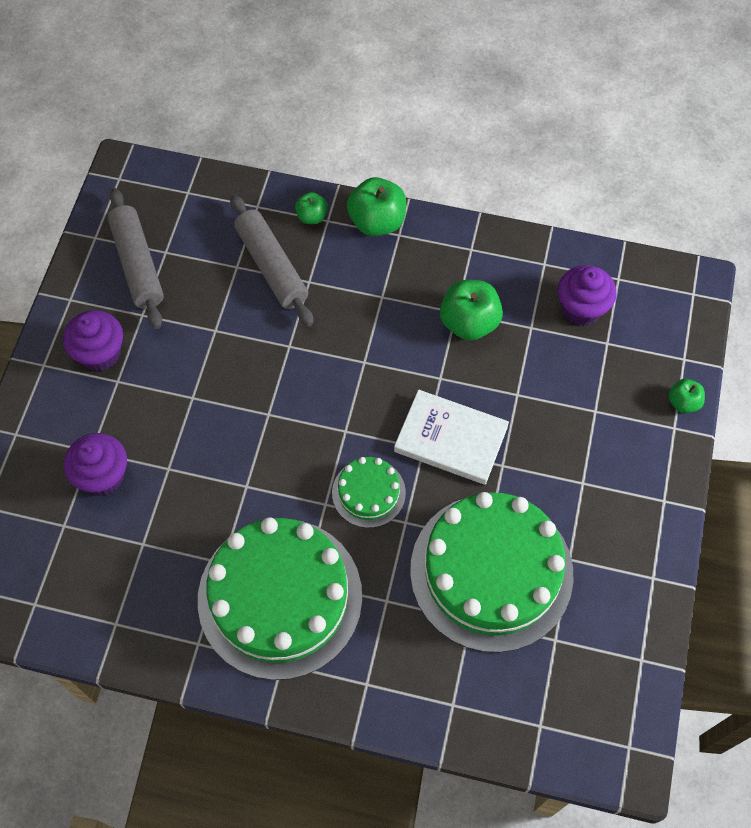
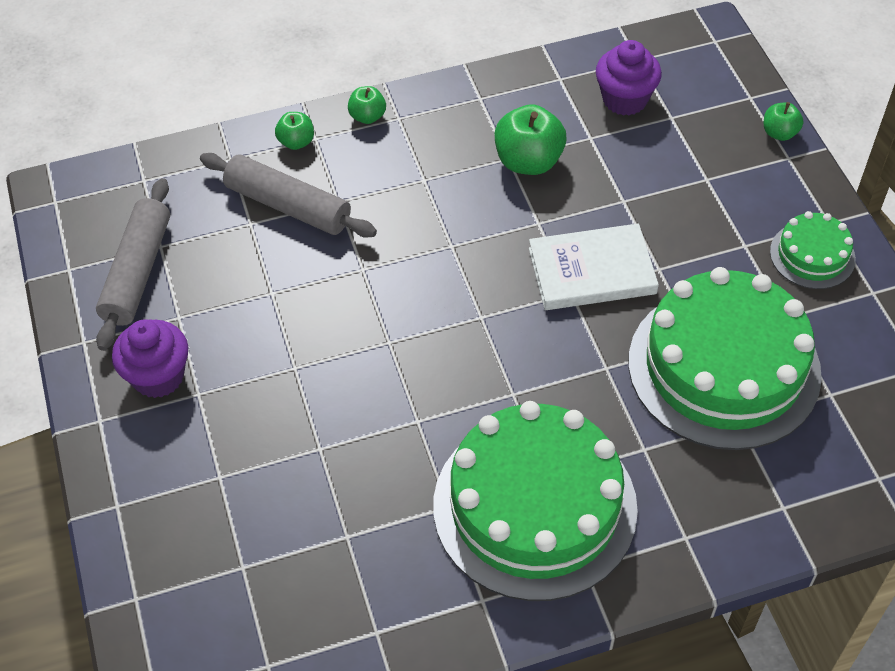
camera: 30 degrees left, 10 degrees down
purple cupcake [64,433,127,496] -> none
grey rolling pin [108,188,164,329] -> grey rolling pin turned 60 degrees clockwise [96,178,170,351]
green cake [332,457,406,528] -> green cake moved to [770,211,856,289]
green apple [347,177,406,236] -> green apple [348,86,386,124], size x0.55

